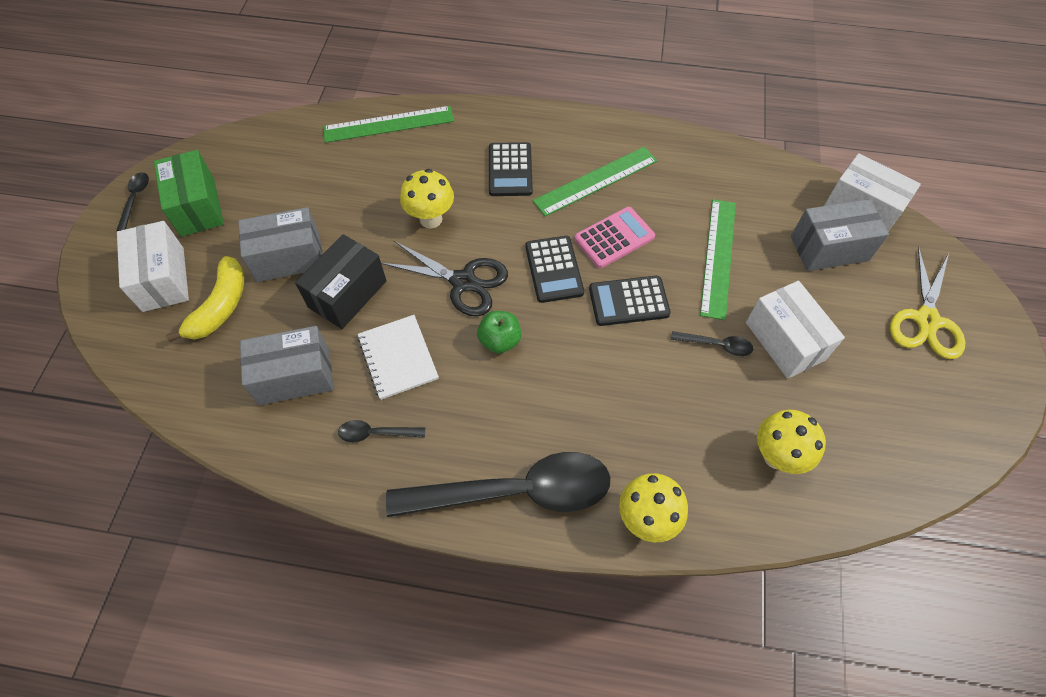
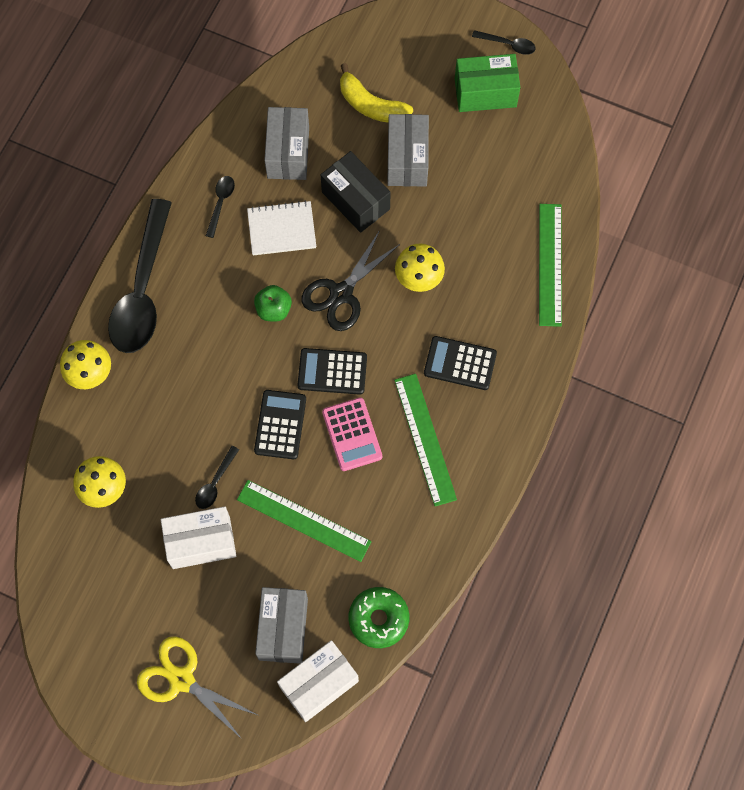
camera: 105 degrees right, 10 degrees up
white box [117,221,189,312] -> none
none -> green donut [348,587,409,648]

